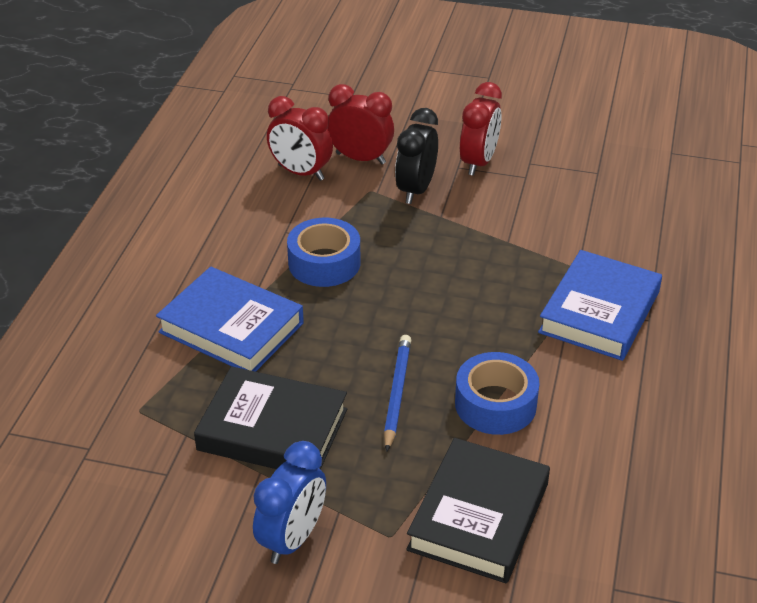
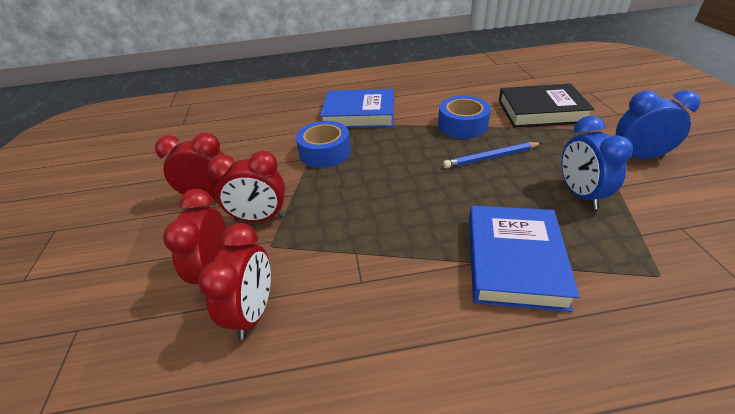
camera: 110 degrees left, 0 degrees up
black book [194,366,347,470] -> blue clock [562,116,633,209]
blue tape [287,218,361,287] -> blue tape moved to [296,121,351,168]
black clock [395,108,438,204] -> red clock [208,151,285,222]

